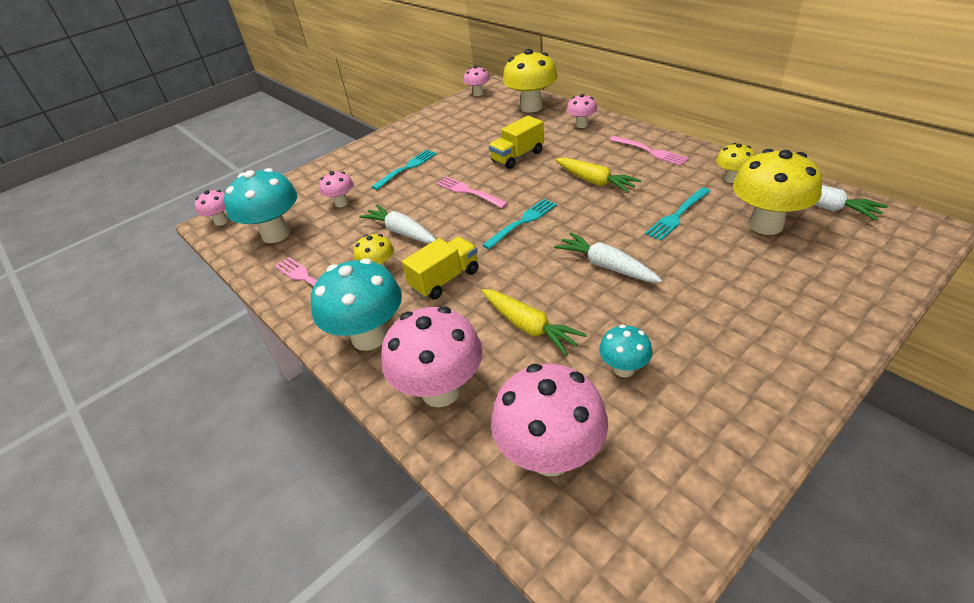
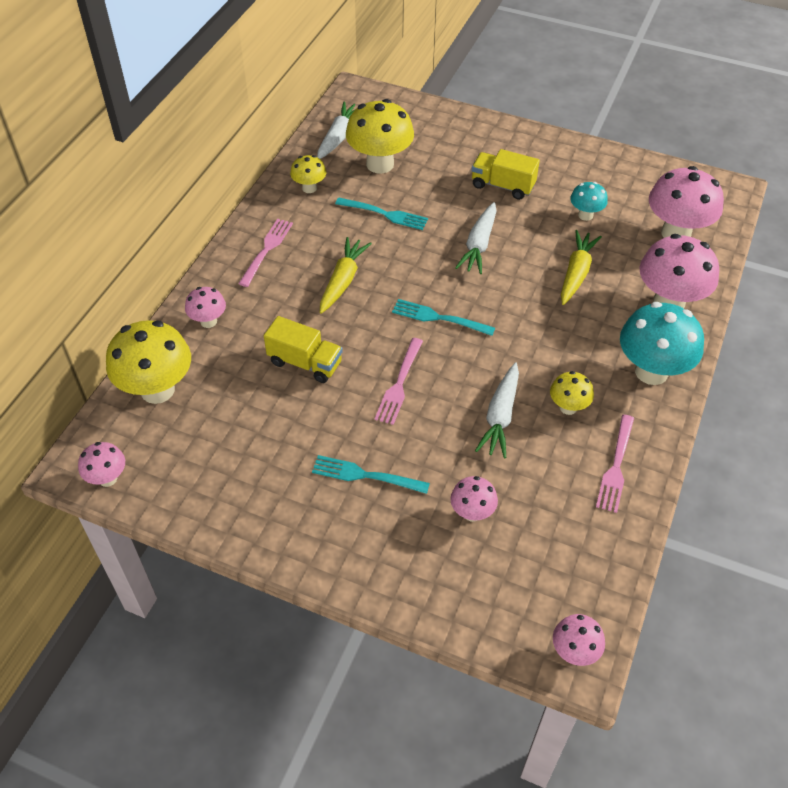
camera: 120 degrees left, 10 degrees up
turquoise mushroom [224,168,297,243] -> none
yellow truck [402,237,478,299] -> yellow truck moved to [471,149,540,200]

